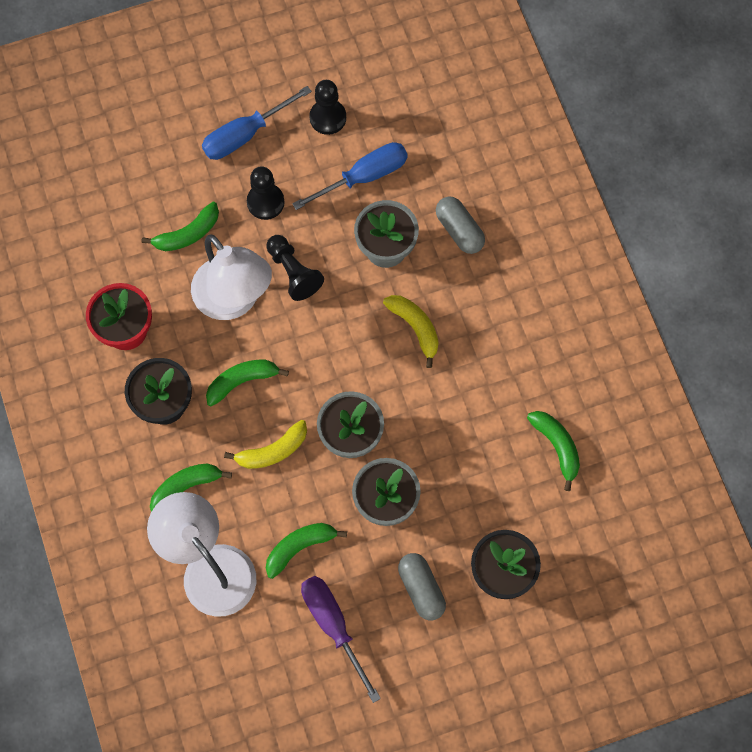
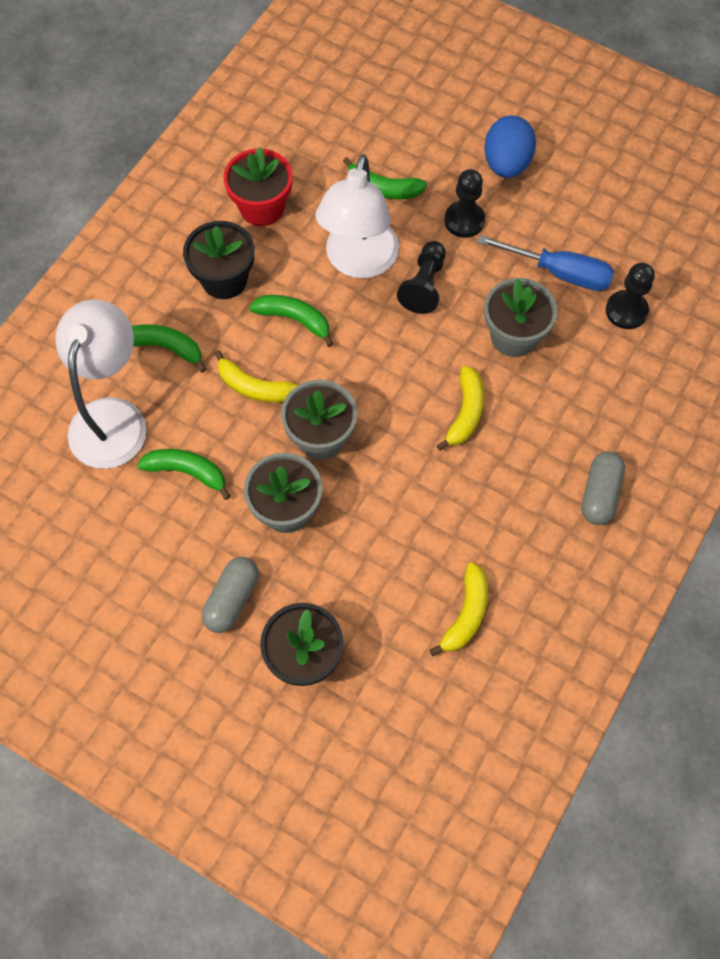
camera: 50 degrees right, 5 degrees down
blue screwdriver [202,86,312,160] -> blue egg [484,116,536,178]
purple screwdriver [301,576,381,703] -> none
black pawn [309,80,346,135] -> black pawn moved to [606,263,655,329]
grey capsule [436,196,485,254] -> grey capsule moved to [581,451,625,525]
green banana [527,411,580,491] -> yellow banana [429,562,488,656]

